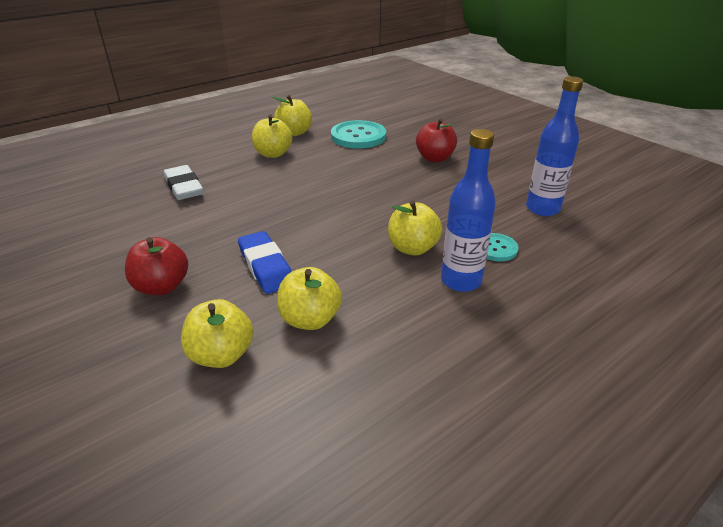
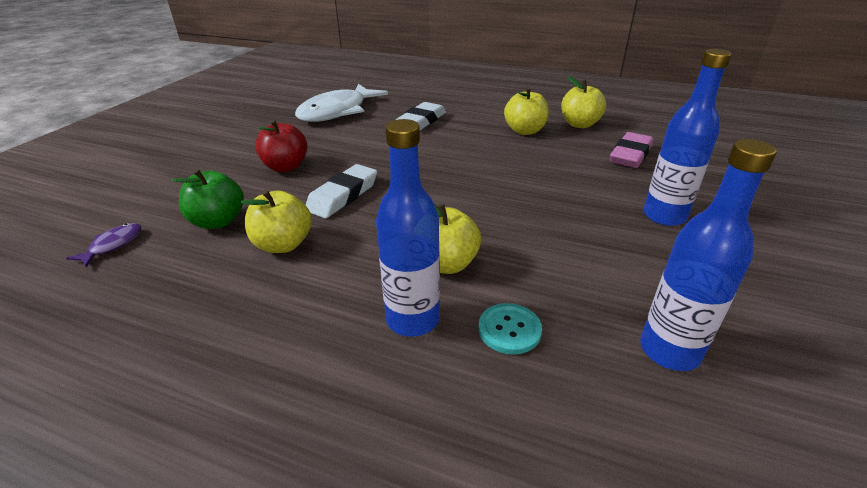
camera: 60 degrees right, 0 degrees up
yellow apple [181,299,254,368] -> green apple [172,168,244,229]
blue eraser [238,231,292,294] -> white eraser [306,164,377,218]
turquoise button [331,120,386,148] -> pink eraser [610,132,653,168]
red apple [416,118,457,162] -> blue bottle [643,49,732,226]
none -> purple fish [66,223,141,268]
none -> white fish [295,84,388,122]

